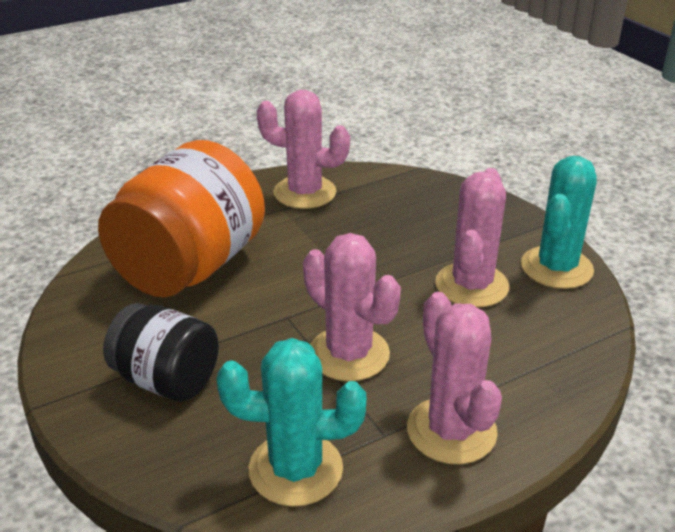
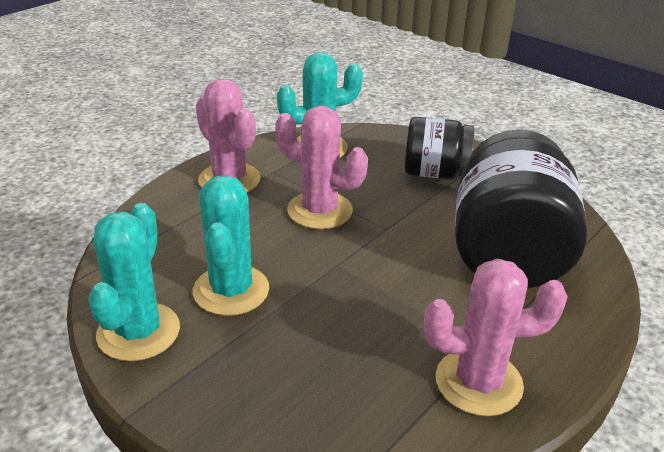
camera: 160 degrees right, 0 degrees up
orange jar [98,140,265,298] -> black jar [455,129,587,288]
pink cactus [435,168,509,307] -> turquoise cactus [193,175,269,316]

